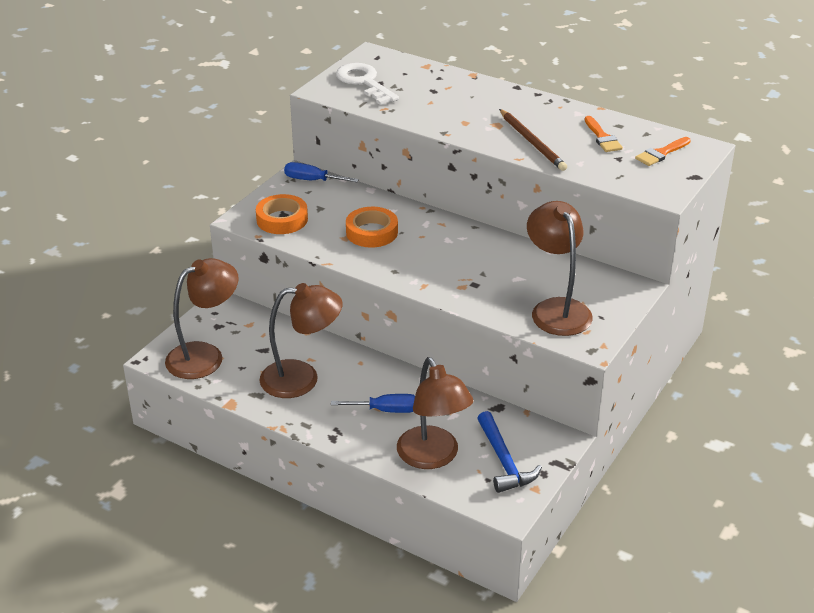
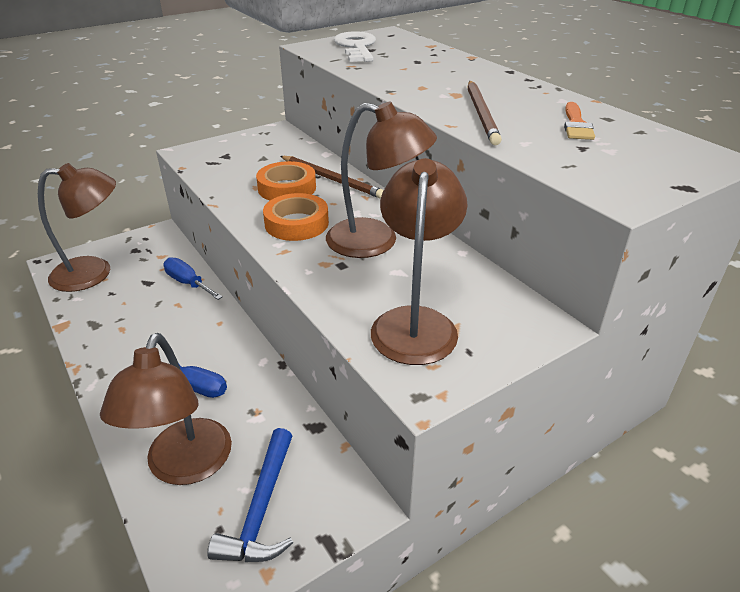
camera: 25 degrees right, 0 degrees up
orange tape [256,194,308,234] -> orange tape moved to [263,193,329,241]
brown lamp [259,283,342,398] -> brown lamp moved to [326,102,437,258]
blue screwdriver [284,162,359,182] -> blue screwdriver moved to [163,257,223,300]
orange brush [635,137,691,166] -> none
none -> brown pencil [280,156,384,199]

